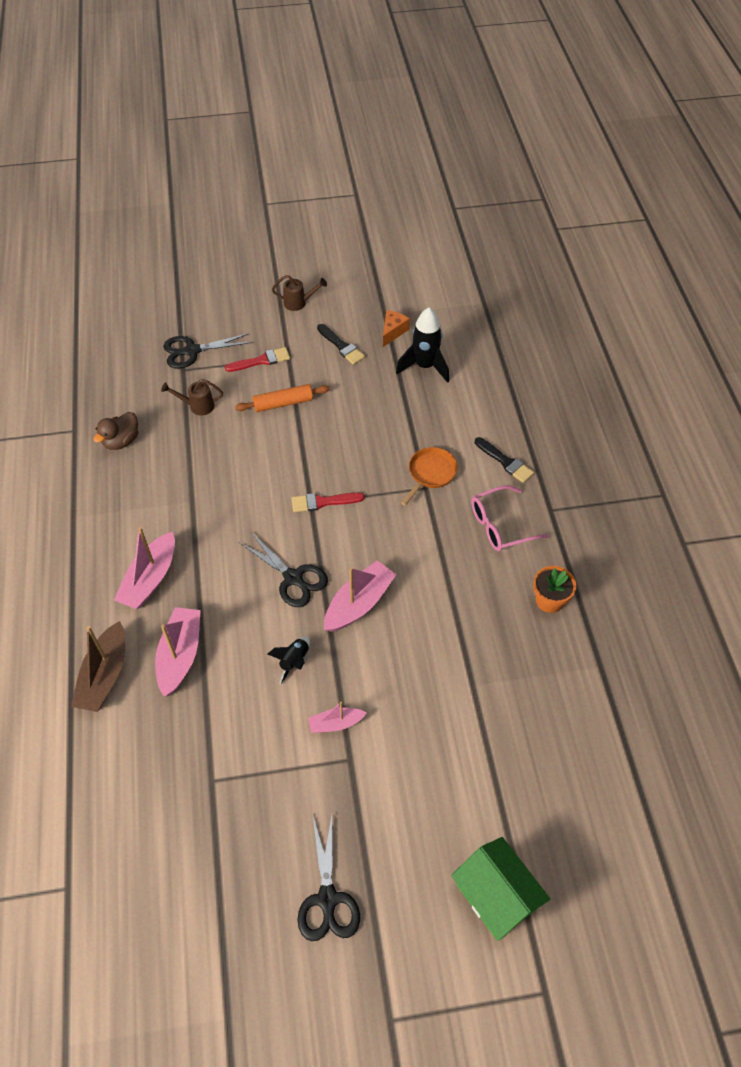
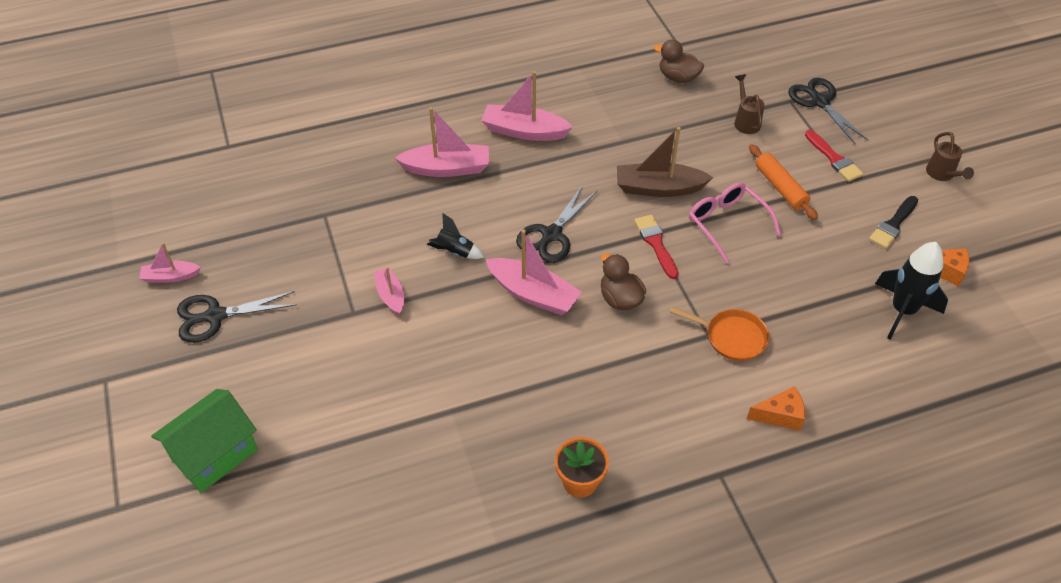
camera: 80 degrees right, 5 degrees down
brown boat [71,621,125,712] -> brown boat moved to [617,127,713,197]
pink glasses [471,486,549,551] -> pink glasses moved to [689,183,781,264]
black brush [475,437,534,483] -> orange cheese [747,386,805,431]
none -> pink boat [139,243,201,283]
none -> brown duck [601,253,646,310]

